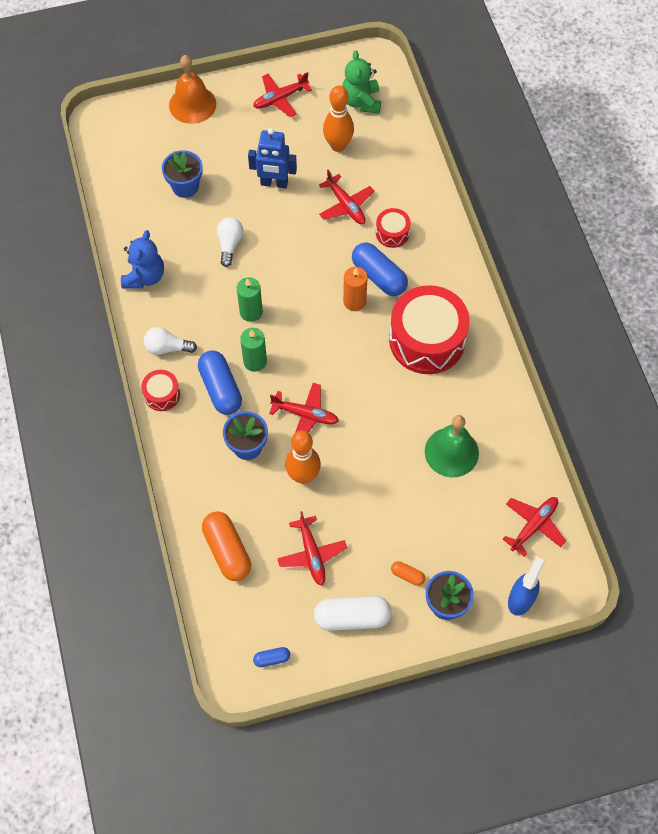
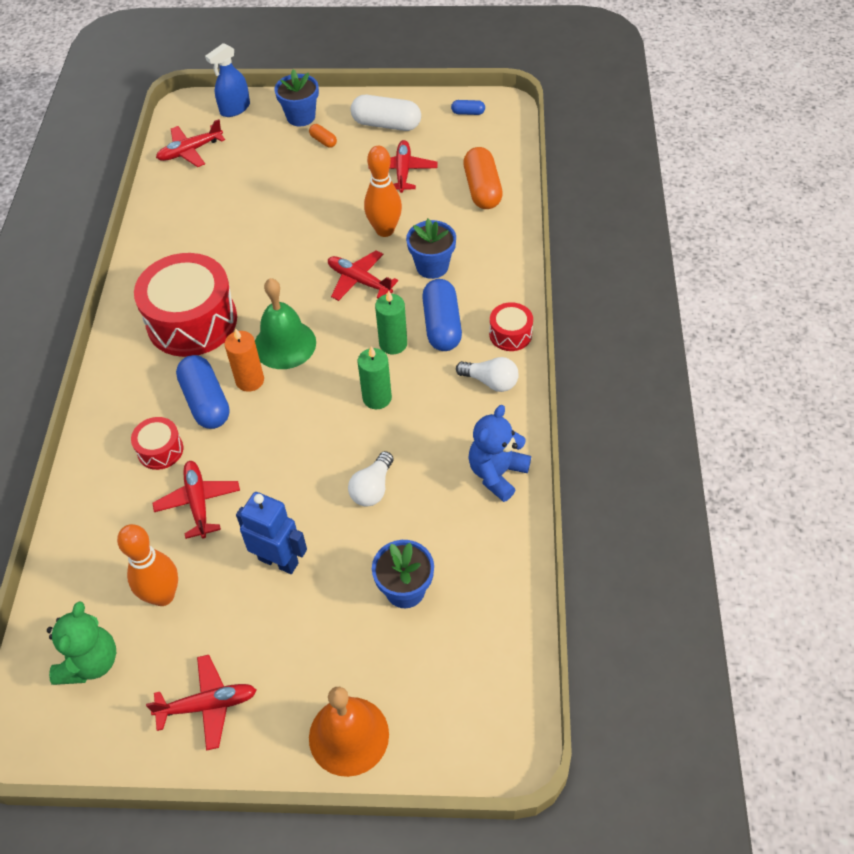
camera: 160 degrees left, 10 degrees down
green bell [425,415,479,477] -> green bell moved to [255,278,316,369]

